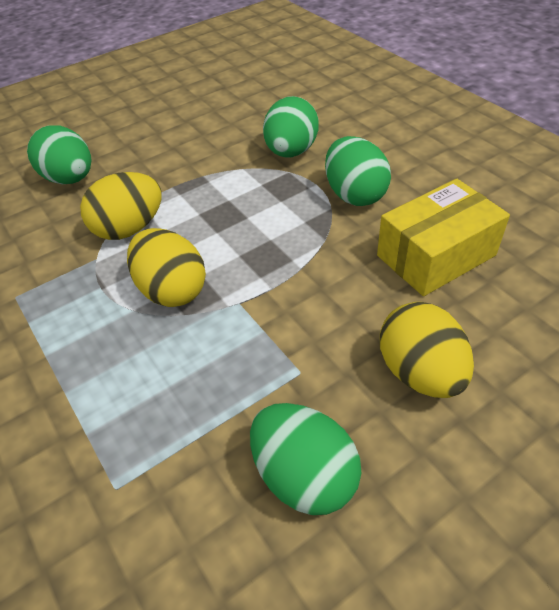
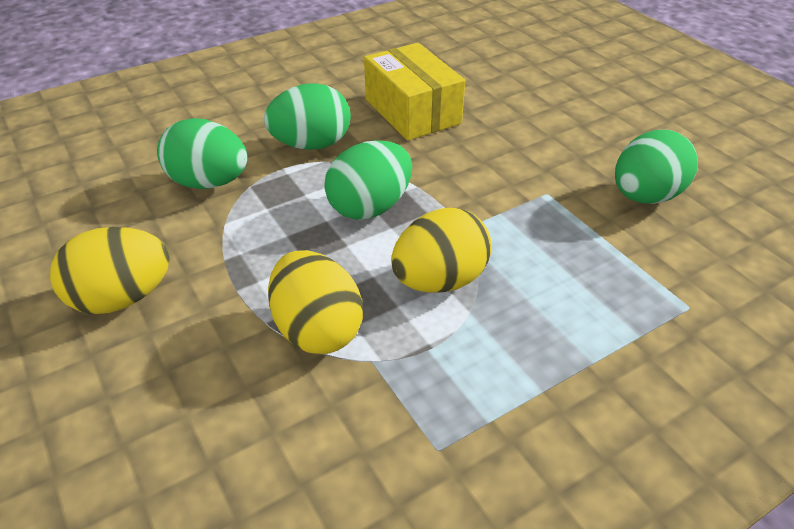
camera: 90 degrees left, 5 degrees down
green egg [27,125,92,184] -> green egg moved to [324,140,412,220]
yellow egg [380,302,474,398] -> yellow egg moved to [50,227,170,314]

